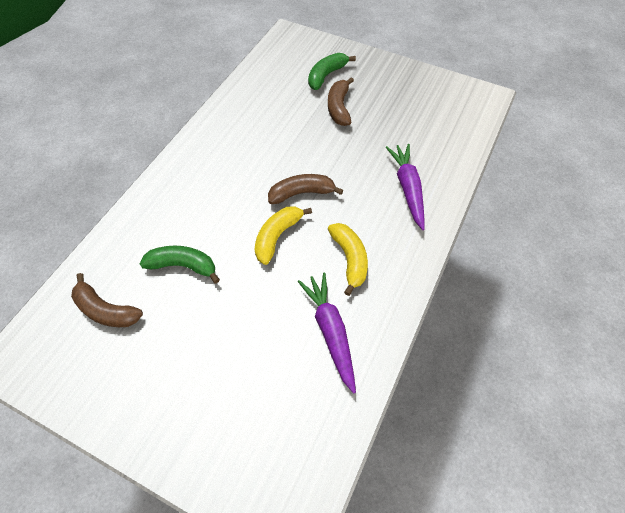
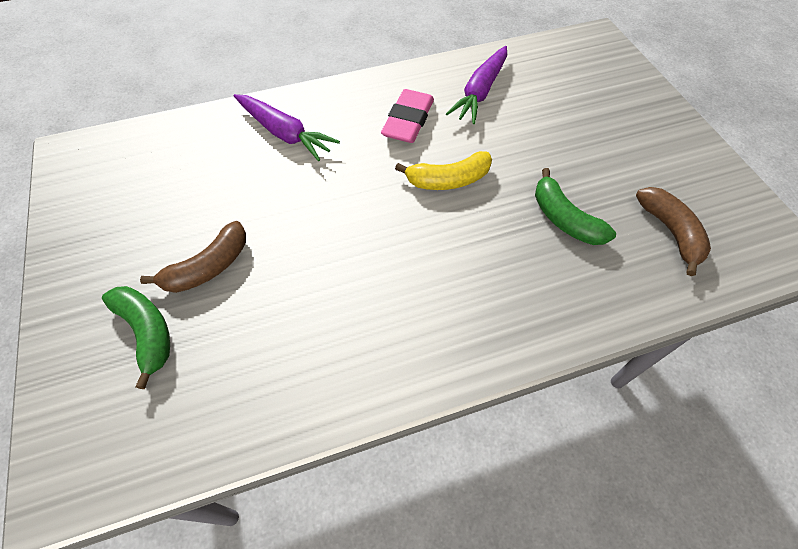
camera: 135 degrees left, 0 degrees up
brown banana [268,174,343,204] -> none
green banana [308,53,356,90] -> green banana turned 120 degrees counterclockwise [102,286,170,389]
yellow banana [328,223,368,296] -> pink eraser [381,89,434,143]
purple carrot [386,144,425,230] -> purple carrot turned 90 degrees counterclockwise [233,94,340,161]

